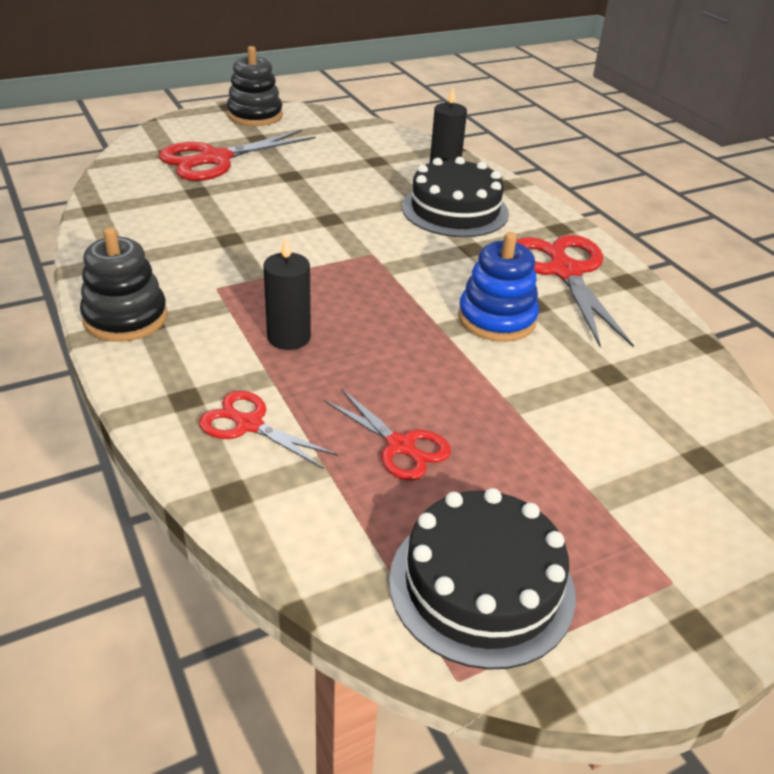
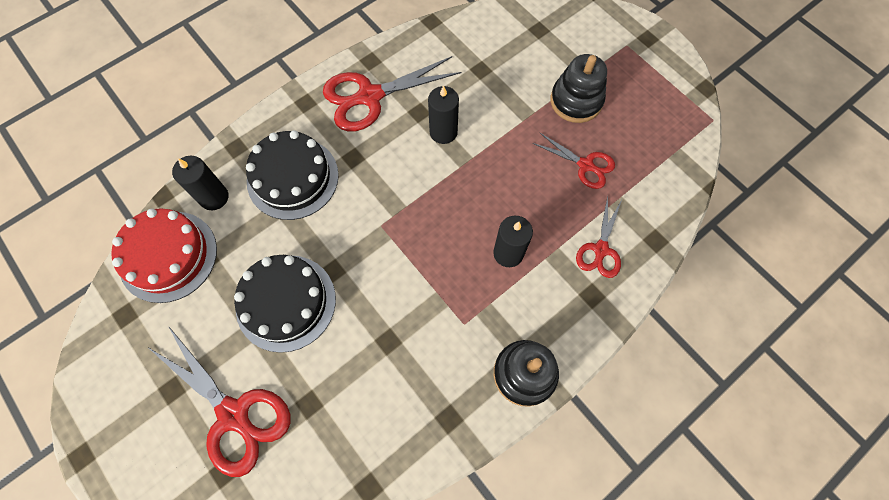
camera: 100 degrees left, 30 degrees up
black stacking toy [227,46,283,126] -> black stacking toy moved to [551,54,607,123]
red scissors [325,389,451,481] -> red scissors turned 90 degrees clockwise [532,132,615,189]
black cake [389,488,576,670] -> black cake moved to [234,255,336,353]
blue stacking toy [458,232,539,342] -> black candle [428,85,459,144]
none -> red cake [111,209,217,303]

